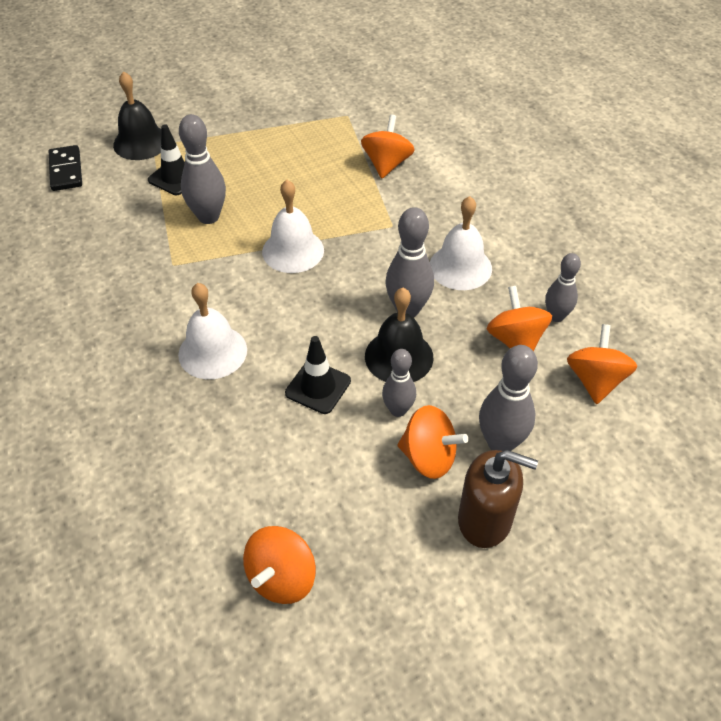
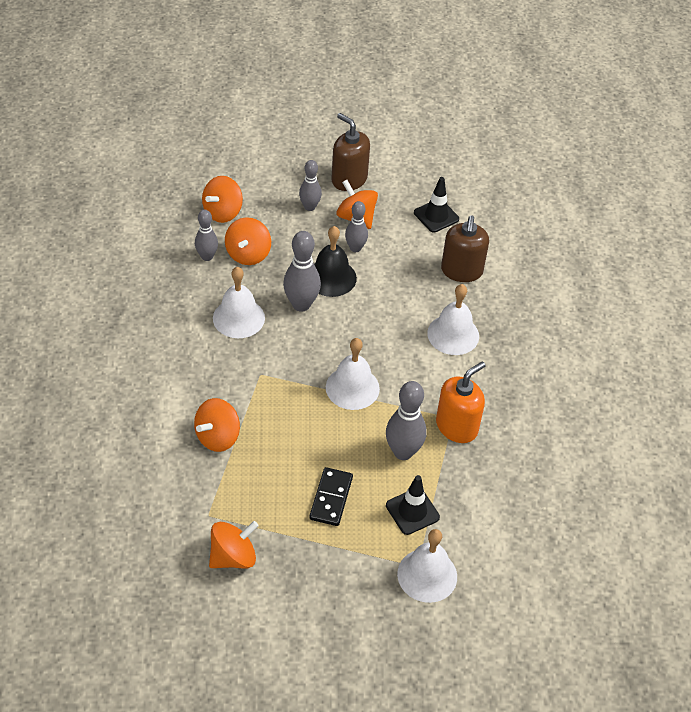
camera: 155 degrees left, 0 degrees up
black domino [49,145,82,191] -> black domino moved to [309,467,353,526]
black bell [113,71,161,160] -> white bell [397,529,457,603]
orange spinning top [243,526,316,604] -> orange spinning top moved to [209,521,259,569]
black traffic cone [285,336,351,414] -> black traffic cone moved to [414,177,459,233]
grey bowling pin [479,345,538,451] -> grey bowling pin [299,160,322,211], size x0.65
none -> orange soap dispenser [436,362,486,443]
none -> brown soap dispenser [441,216,489,282]

